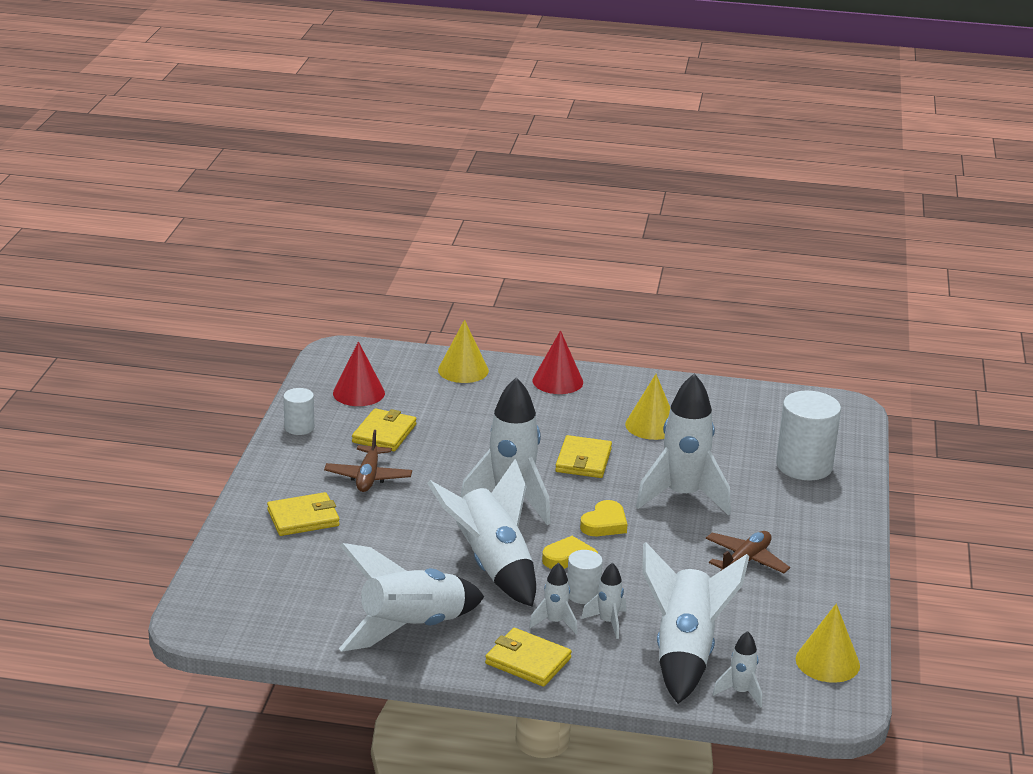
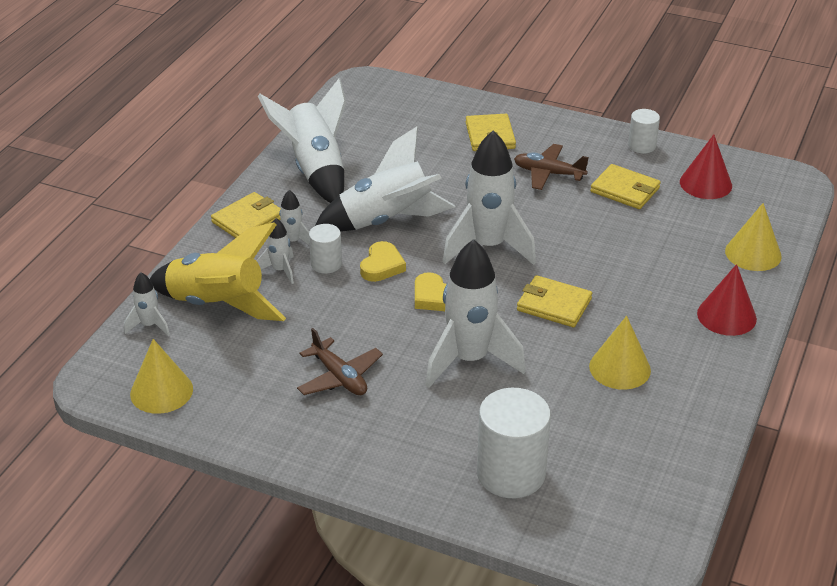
camera: 105 degrees right, 10 degrees up
white rocket [643,542,749,704] -> yellow rocket [150,223,286,321]

